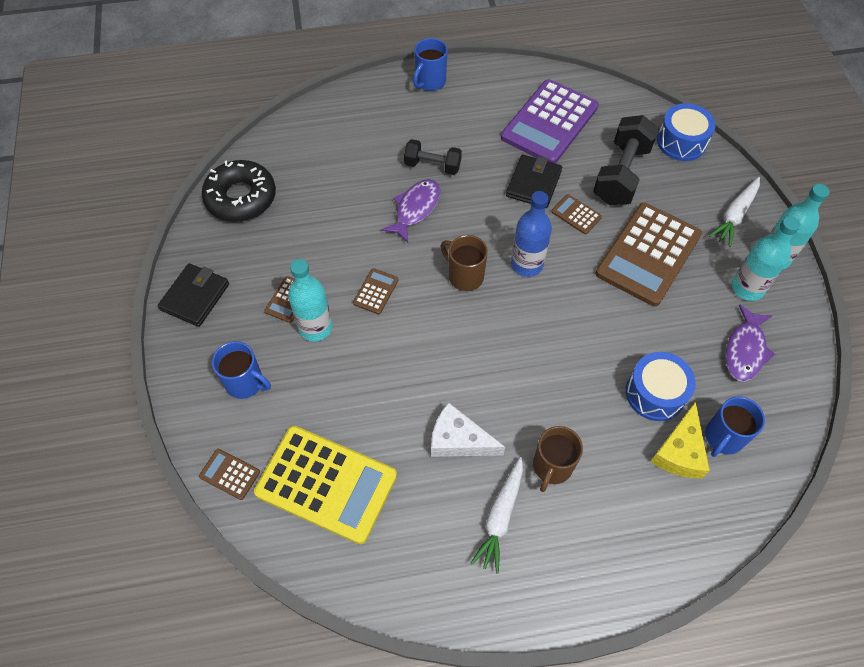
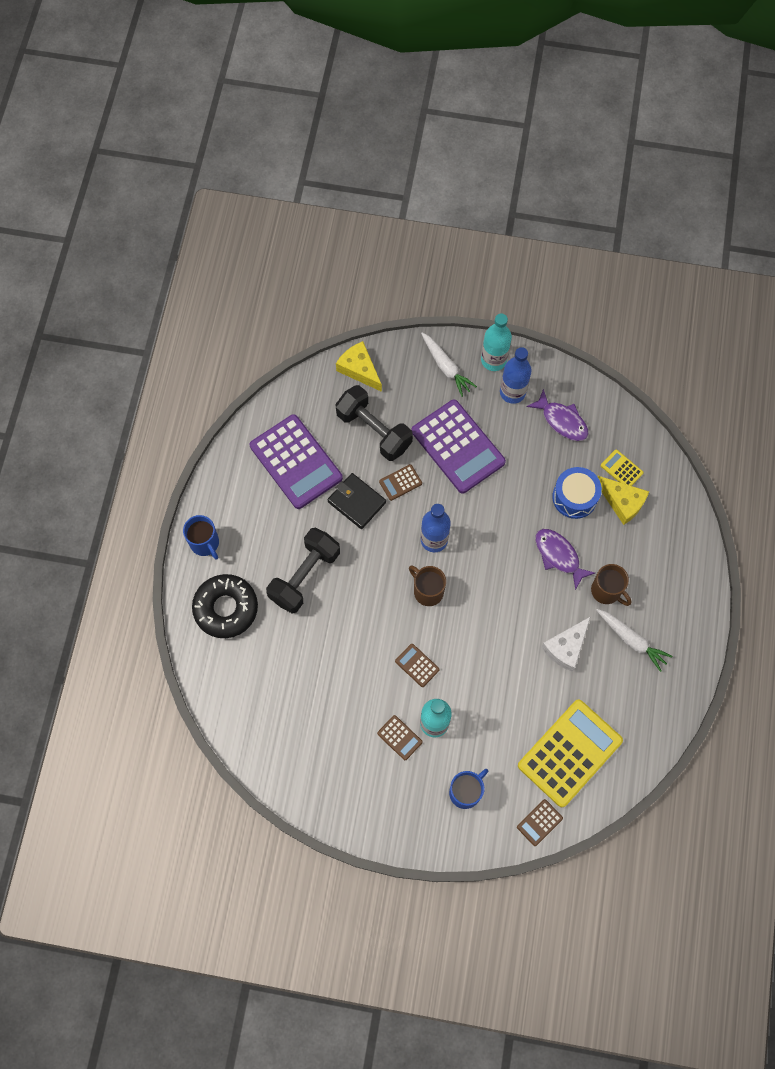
camera: 70 degrees left, 10 degrees up
black wallet [158,263,229,327] -> none
black donut [202,160,276,222] -> black donut moved to [192,574,258,638]
purple fish [381,179,440,243] -> purple fish moved to [535,529,595,590]
black dumbbell [404,139,462,175] -> black dumbbell [266,528,340,614], size x1.65
brown mug [441,235,488,291] -> brown mug turned 75 degrees clockwise [409,565,446,606]
brown calculator [595,203,702,306] -> purple calculator [412,399,506,493]
blue drum [657,103,716,161] -> yellow cheese [336,341,382,392]
blue mug [705,396,765,457] -> yellow calculator [601,449,643,486]
turquoise bottle [732,216,800,301] -> blue bottle [500,347,532,404]

